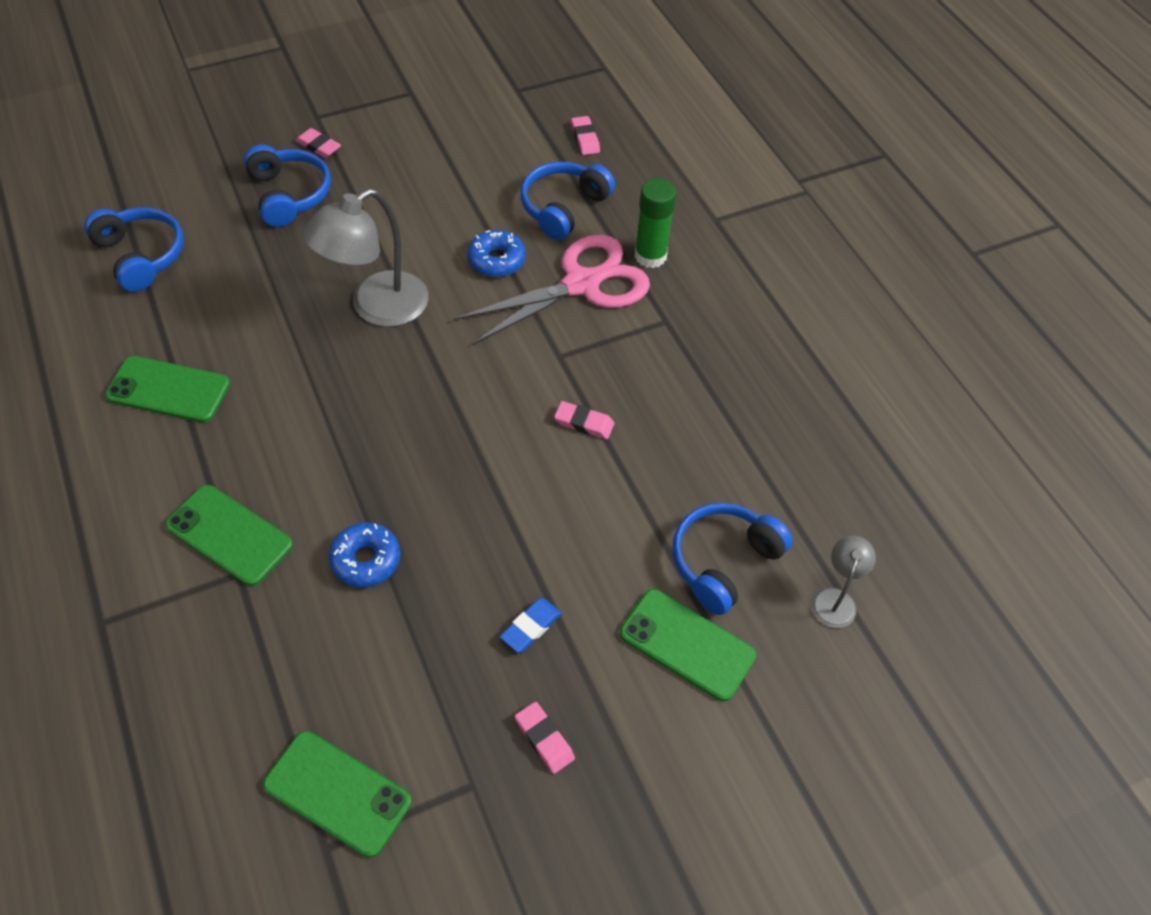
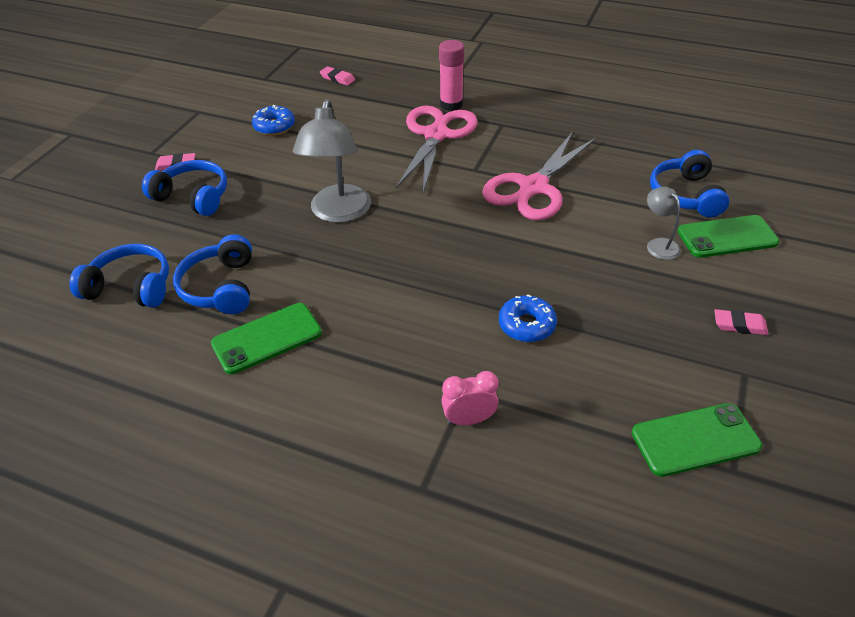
camera: 40 degrees left, 10 degrees down
green phone [165,485,293,586] -> none
blue donut [468,230,526,277] -> blue donut moved to [252,105,295,135]
blue eraser [500,598,561,653] -> none
blue headphones [521,162,615,240] -> blue headphones moved to [173,234,252,314]
pink eraser [554,401,614,439] -> pink scissors [482,132,596,220]
green glue stick [635,178,677,268] -> pink glue stick [439,40,464,111]
grey lamp [811,536,876,628] -> grey lamp moved to [647,187,681,260]
none -> pink clock [441,371,499,425]

